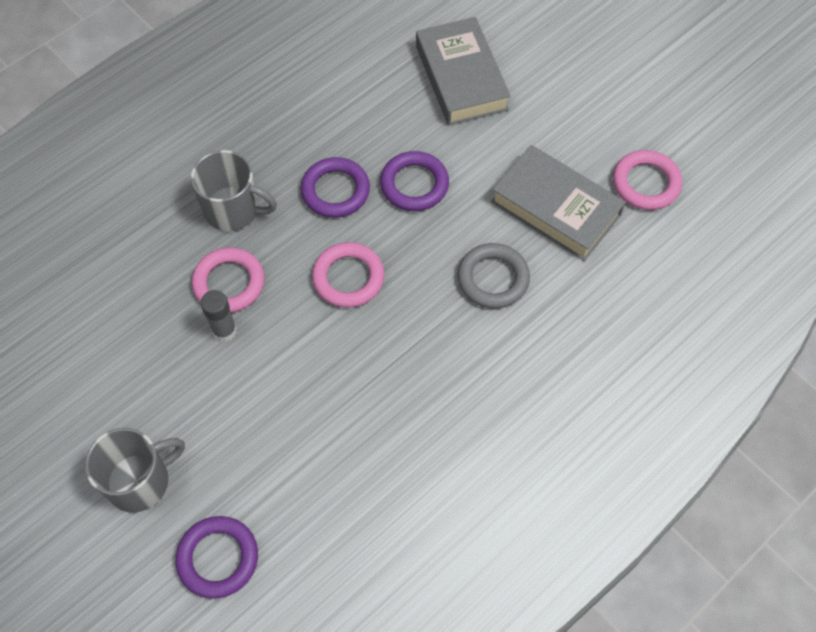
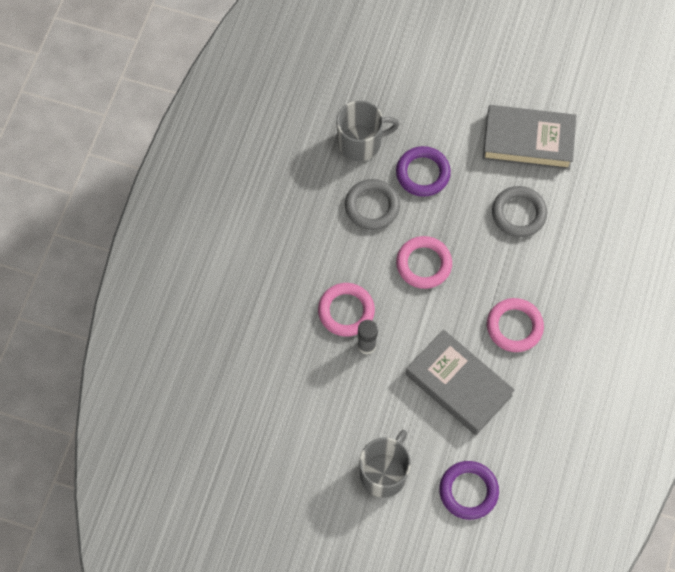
camera: 30 degrees left, 5 degrees up
grey mug [191,150,277,231] -> grey mug moved to [336,100,399,161]
purple ring [301,157,370,218] -> grey ring [345,179,400,230]
grey book [416,17,511,125] -> grey book moved to [406,329,515,435]
pink ring [613,150,682,210] -> pink ring moved to [487,298,544,352]

